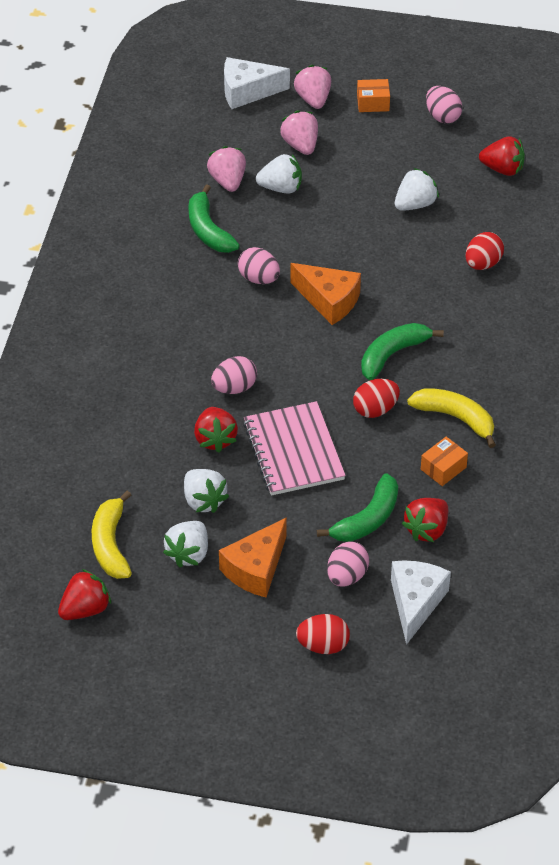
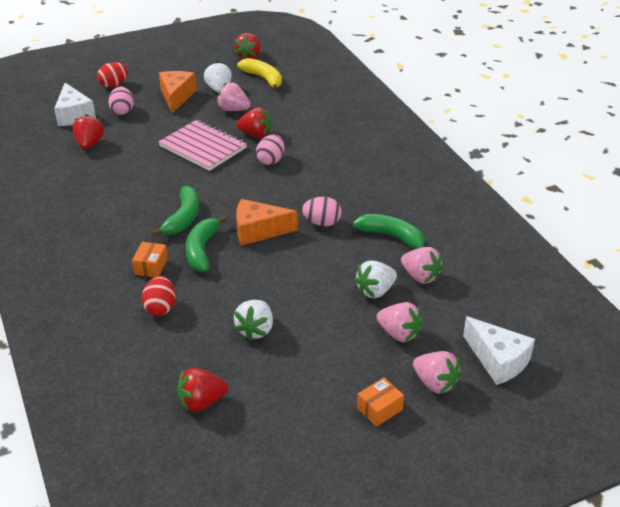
camera: 145 degrees right, 10 degrees down
white strawberry [184,469,229,513] -> pink strawberry [217,82,251,111]
red strawberry [194,407,238,453] -> red strawberry turned 150 degrees clockwise [236,107,271,138]
white cheese [224,57,290,109] -> white cheese turned 90 degrees clockwise [463,316,535,385]
green banana [317,473,398,542] -> green banana moved to [185,215,228,272]
red egg [353,379,400,418] -> none
yellow banana [407,388,496,448] -> none
orange box [421,437,468,486] -> orange box moved to [132,242,168,277]
pink egg [426,86,462,124] -> none

